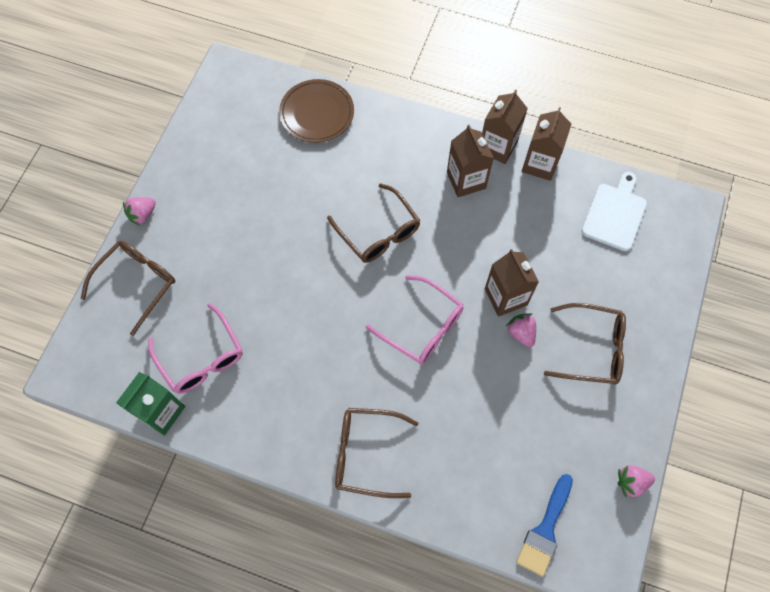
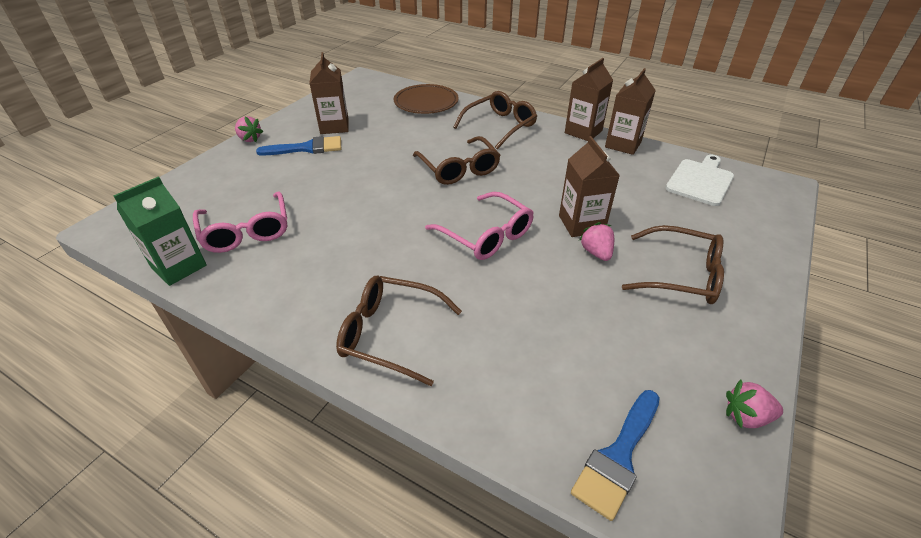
camera: 10 degrees right, 25 degrees down
brown glasses [81,241,176,336] -> brown glasses moved to [453,91,537,149]
pink strawberry [123,197,156,226] -> pink strawberry turned 105 degrees counterclockwise [235,116,263,142]
brown carton [447,125,494,197] -> brown carton moved to [309,52,349,134]
none -> blue brush [256,136,341,156]

